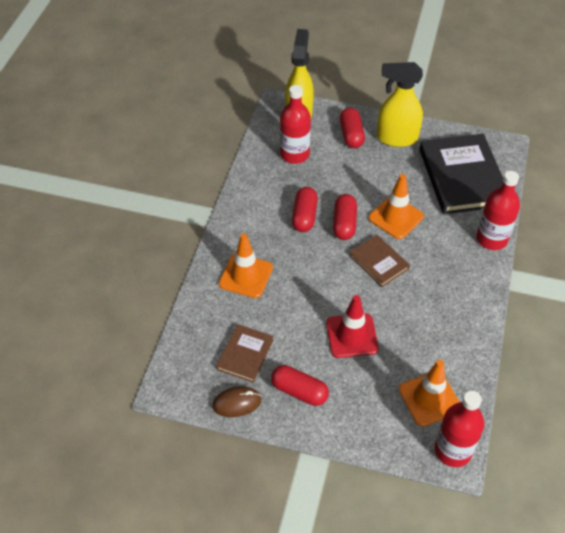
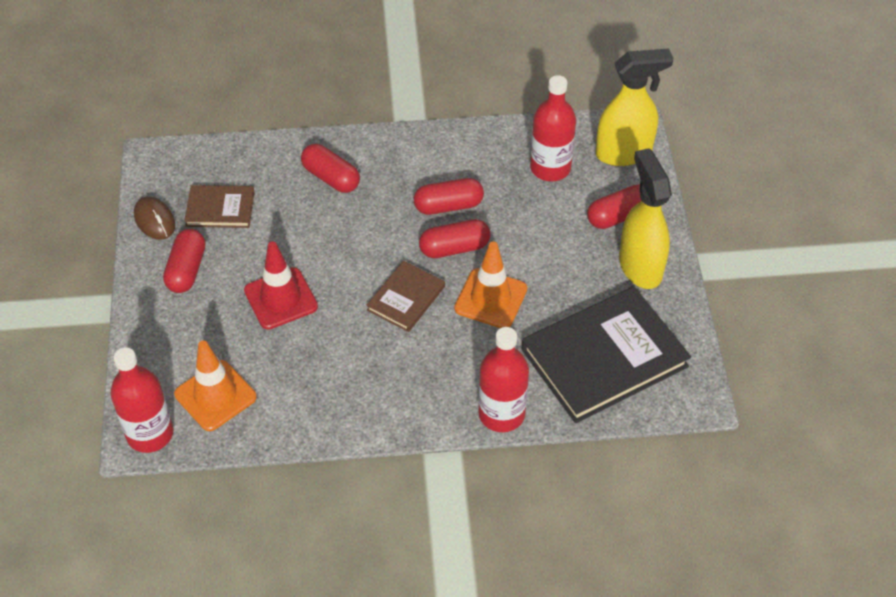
camera: 70 degrees right, 0 degrees up
orange traffic cone [219,233,273,298] -> red capsule [301,144,360,193]

